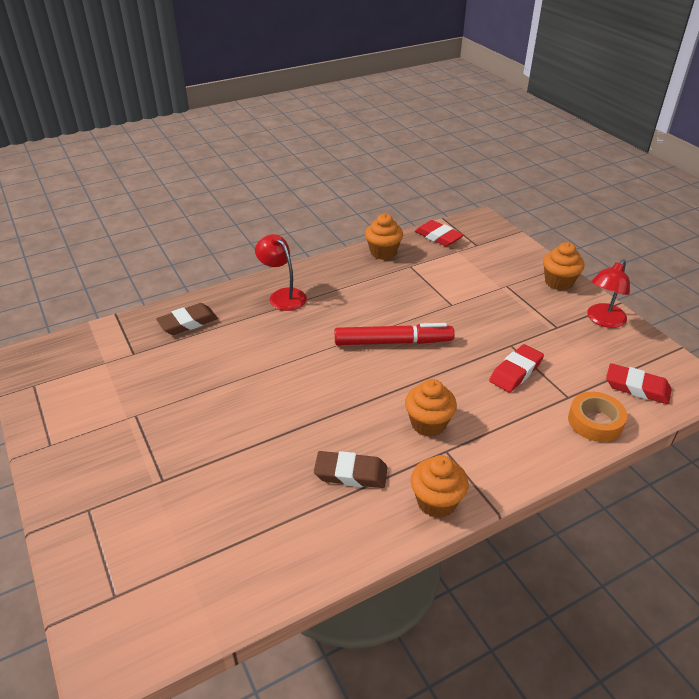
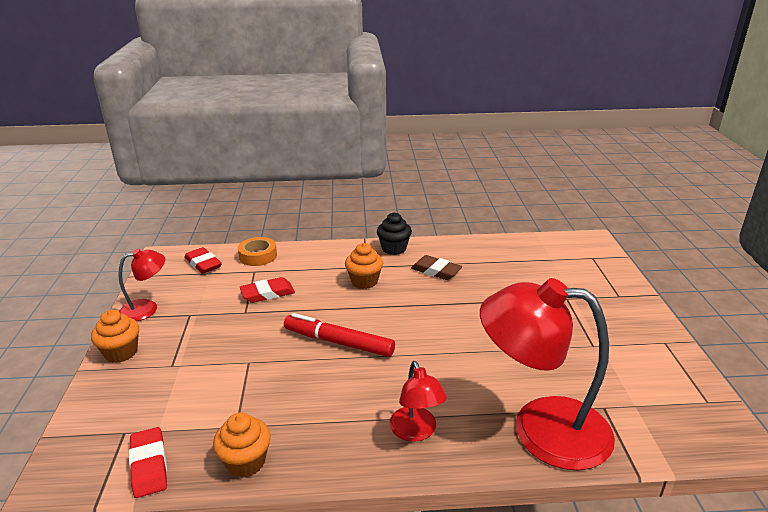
camera: 155 degrees left, 10 degrees down
brown eraser [156,303,218,335] -> red lamp [480,278,615,470]
orange cupcake [411,455,469,518] -> black cupcake [377,212,412,255]

